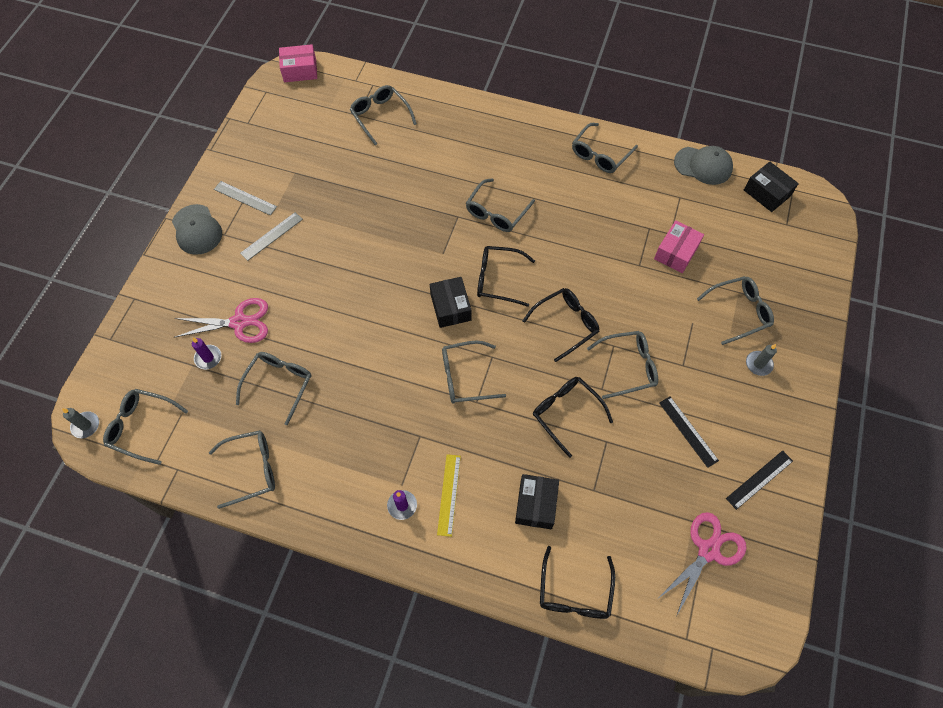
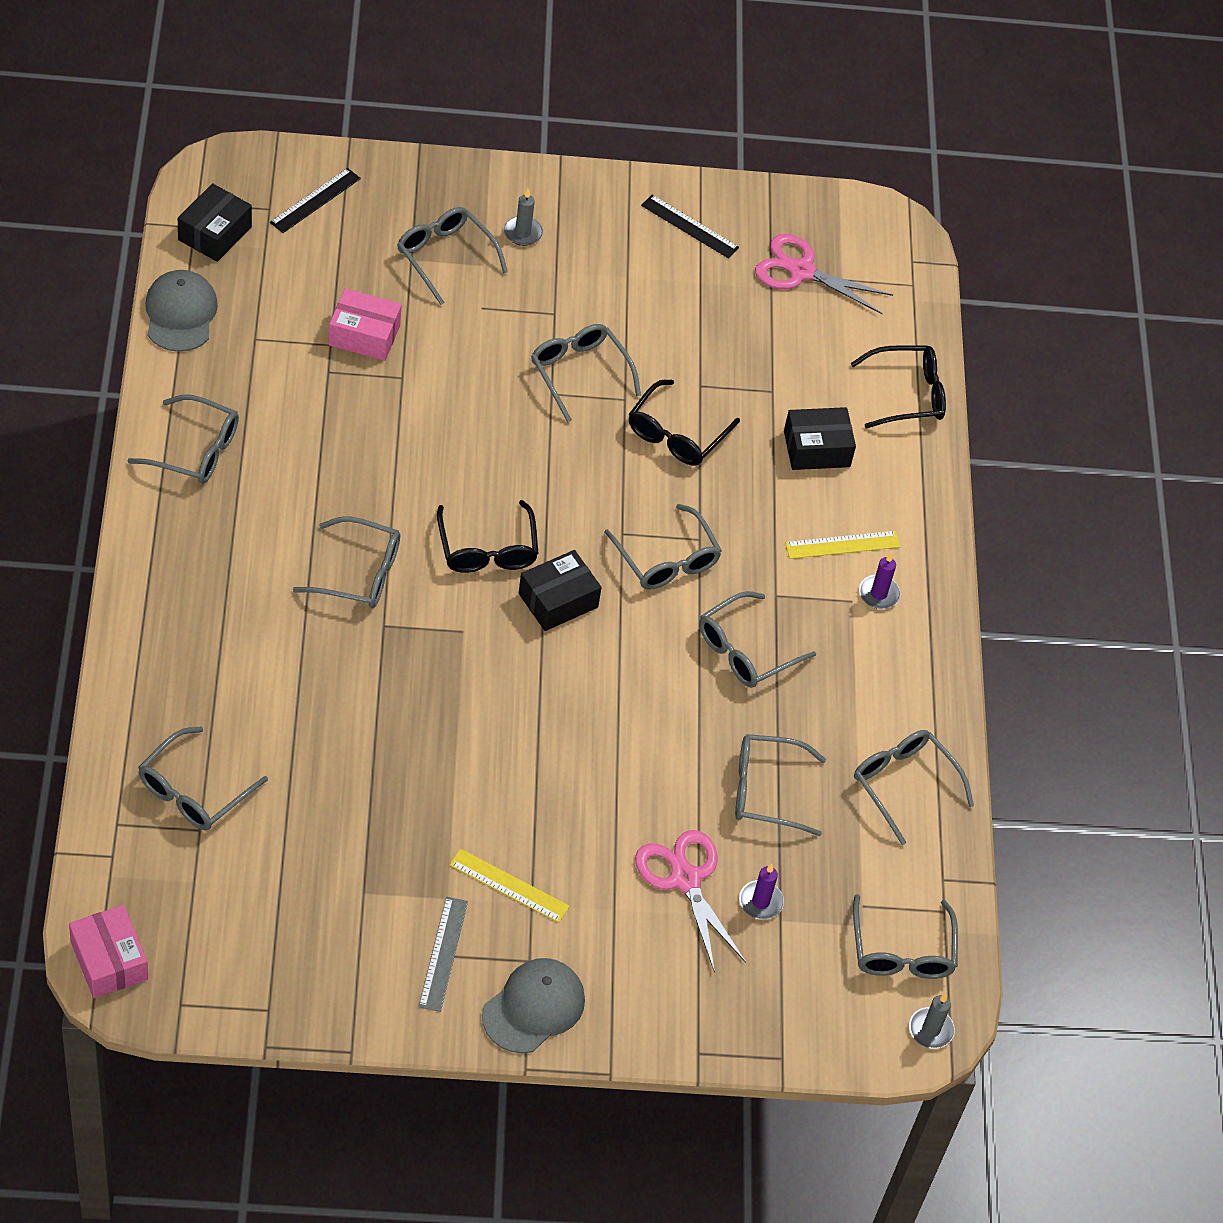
camera: 115 degrees left, 10 degrees down
grey ruler [240,212,303,261] -> yellow ruler [450,849,570,923]
black glasses [522,288,600,362] -> none
black ruler [659,397,719,468] -> black ruler moved to [270,168,361,233]
none -> grey glasses [699,591,816,687]

